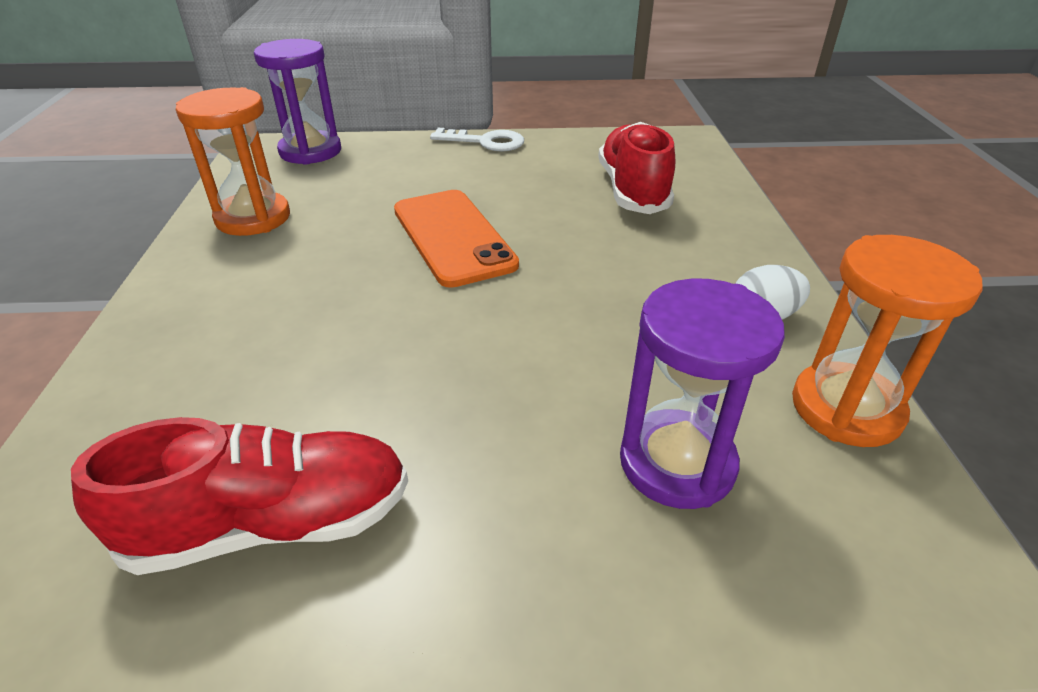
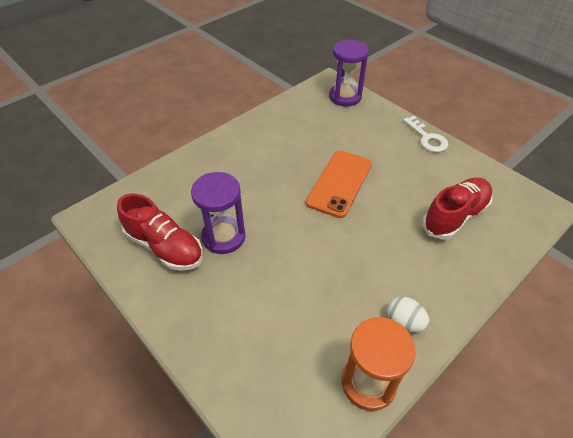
camera: 50 degrees right, 10 degrees up
orange hourglass [176,87,290,236] -> none
purple hourglass [620,279,785,509] -> purple hourglass moved to [191,172,246,254]

